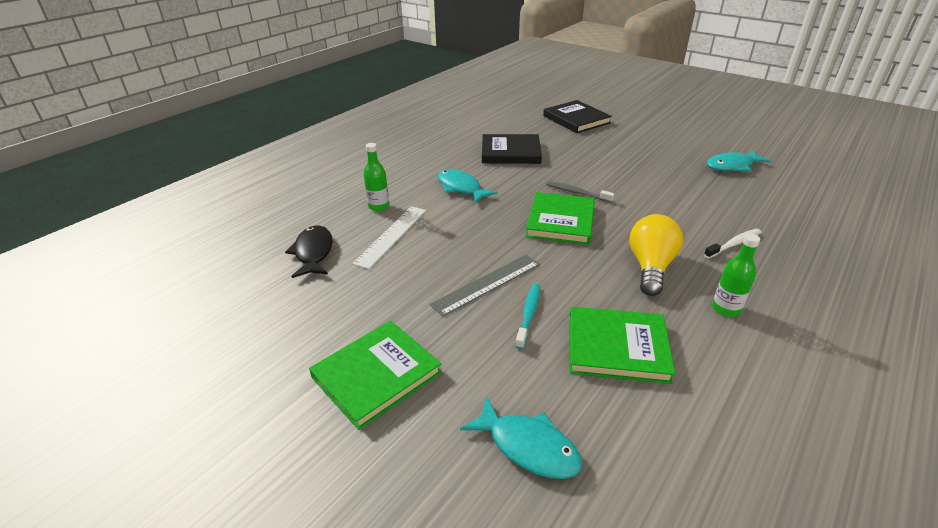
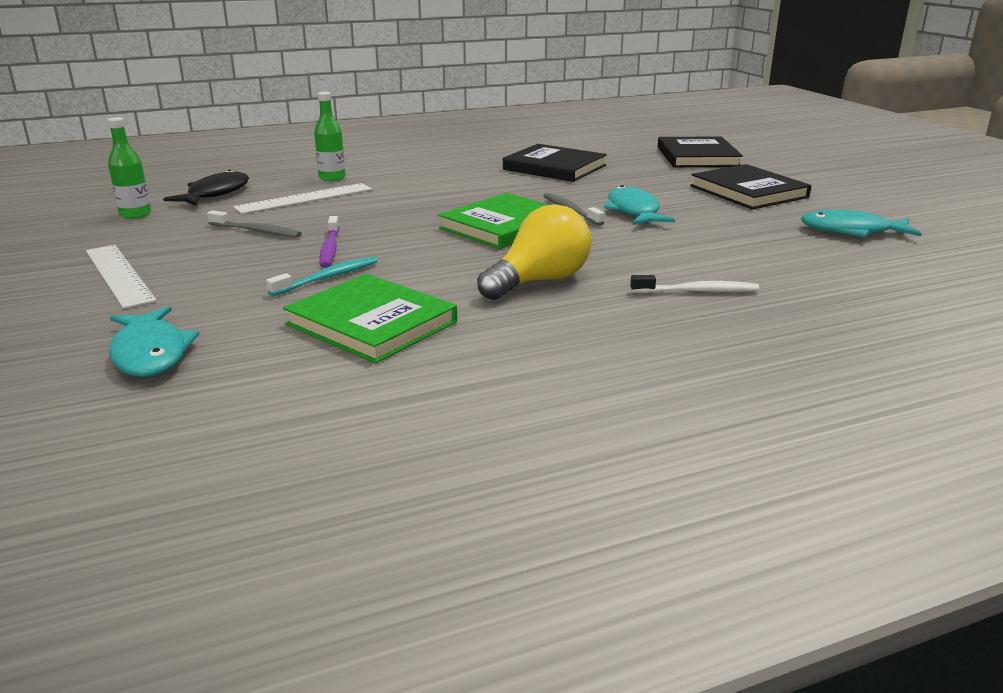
camera: 30 degrees right, 10 degrees down
green book [309,321,442,430] -> white ruler [86,245,157,309]
grey ruler [430,255,540,316] -> purple toothbrush [320,216,339,268]
turquoise fish [438,169,497,204] -> turquoise fish moved to [604,185,675,225]
green bottle [712,234,760,317] -> green bottle moved to [108,117,151,219]
none -> grey toothbrush [207,210,302,238]
none -> black book [690,164,811,210]

